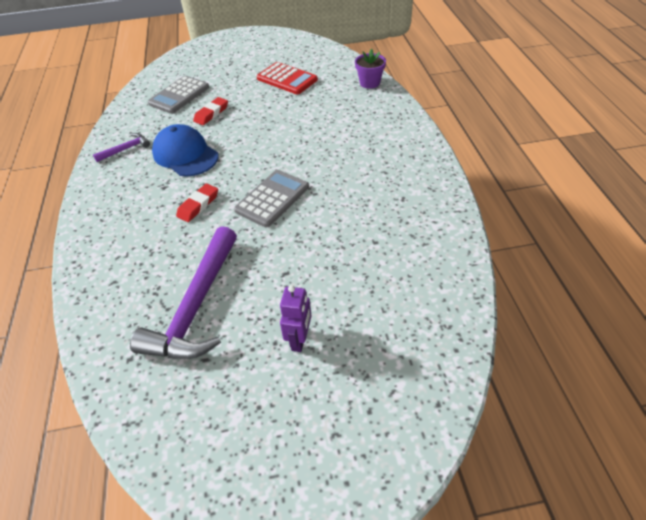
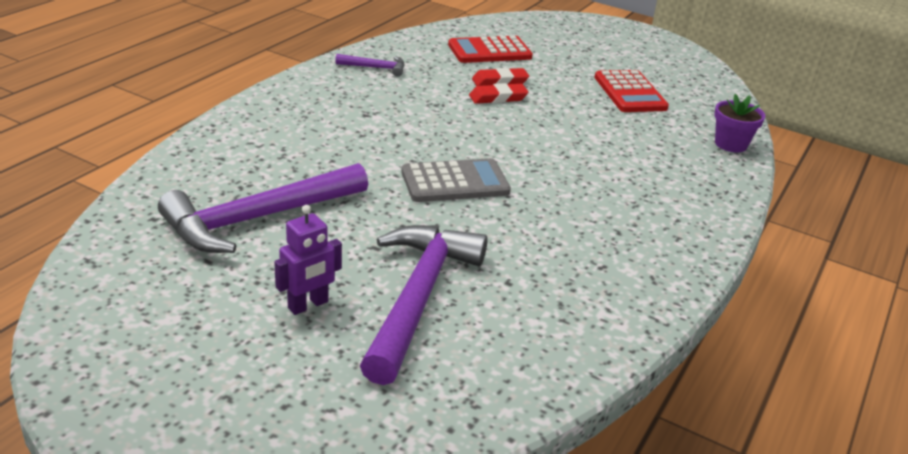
camera: 35 degrees right, 15 degrees down
grey calculator [148,76,209,114] -> red calculator [448,36,533,63]
blue cap [152,124,218,177] -> none
red eraser [176,183,218,222] -> red eraser moved to [469,83,528,104]
none -> purple hammer [360,225,488,385]

